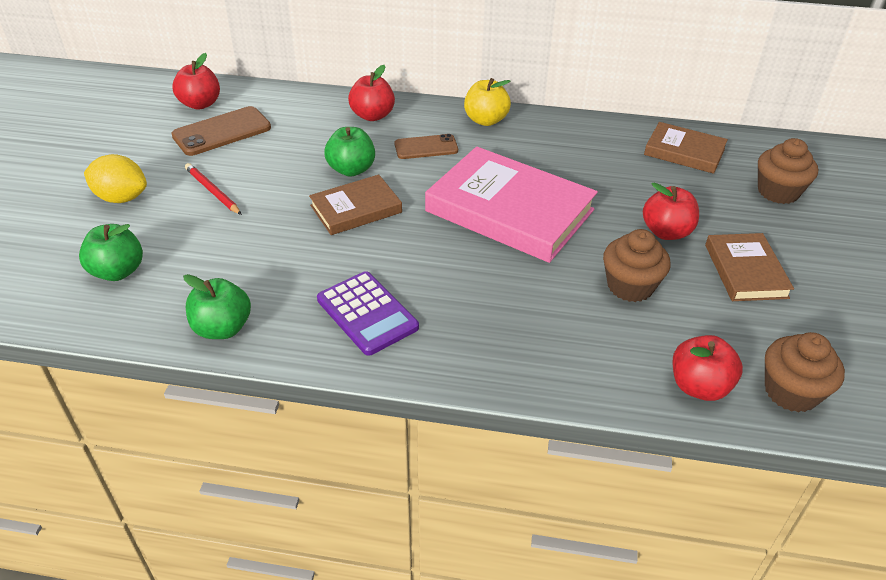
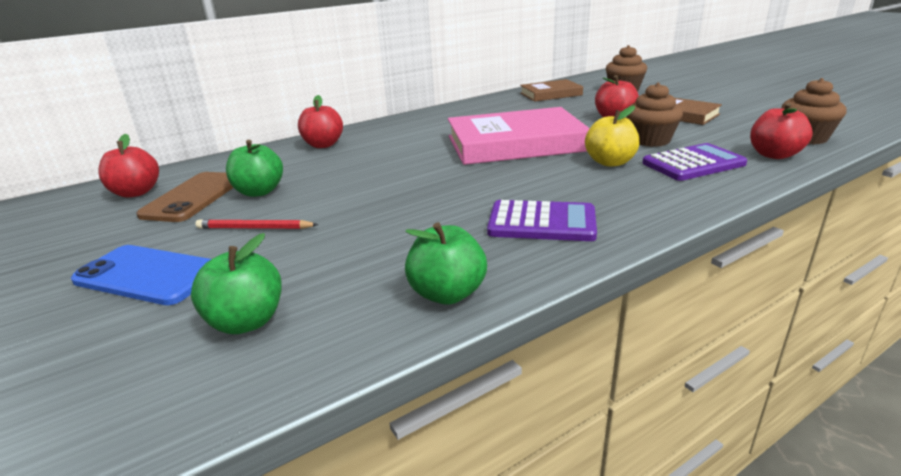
camera: 40 degrees left, 15 degrees down
yellow lemon [84,154,147,203] -> blue phone [71,245,211,305]
brown book [309,175,402,235] -> none
green apple [324,127,375,177] -> green apple moved to [226,140,283,197]
brown phone [395,134,458,159] -> none
yellow apple [464,78,511,126] -> yellow apple moved to [585,106,640,167]
none -> purple calculator [642,143,747,181]

